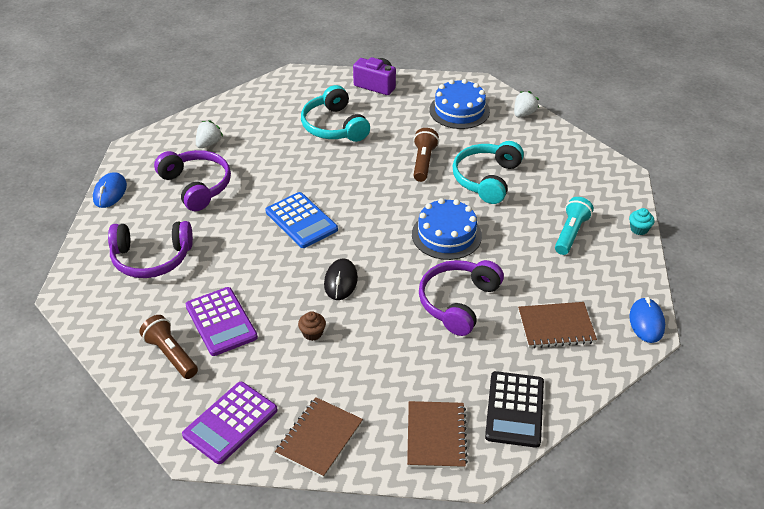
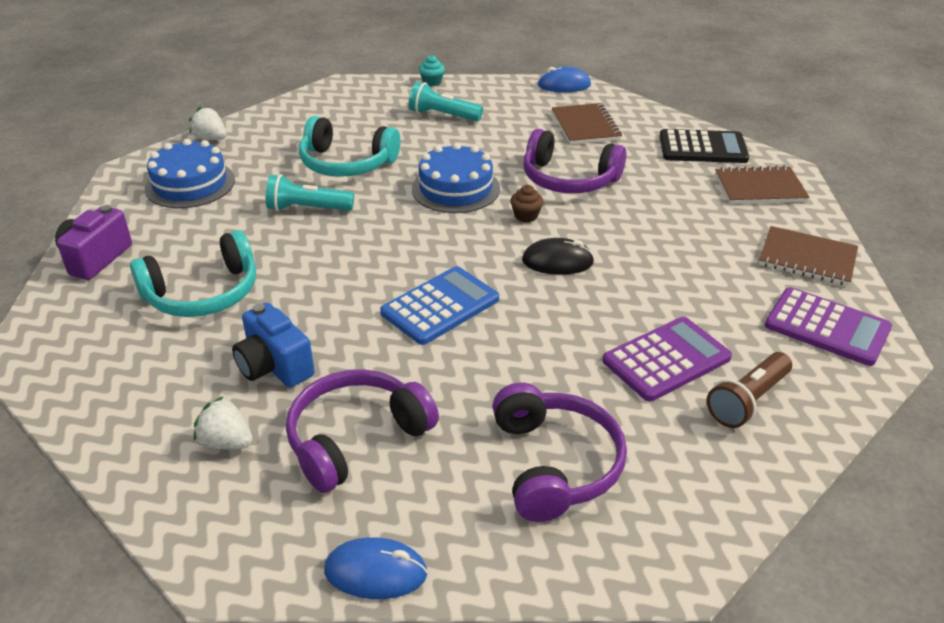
camera: 95 degrees left, 5 degrees down
brown cupcake [298,311,326,341] -> brown cupcake moved to [510,185,543,222]
brown flashlight [413,128,439,182] -> turquoise flashlight [266,174,354,211]
none -> blue camera [232,303,315,388]

